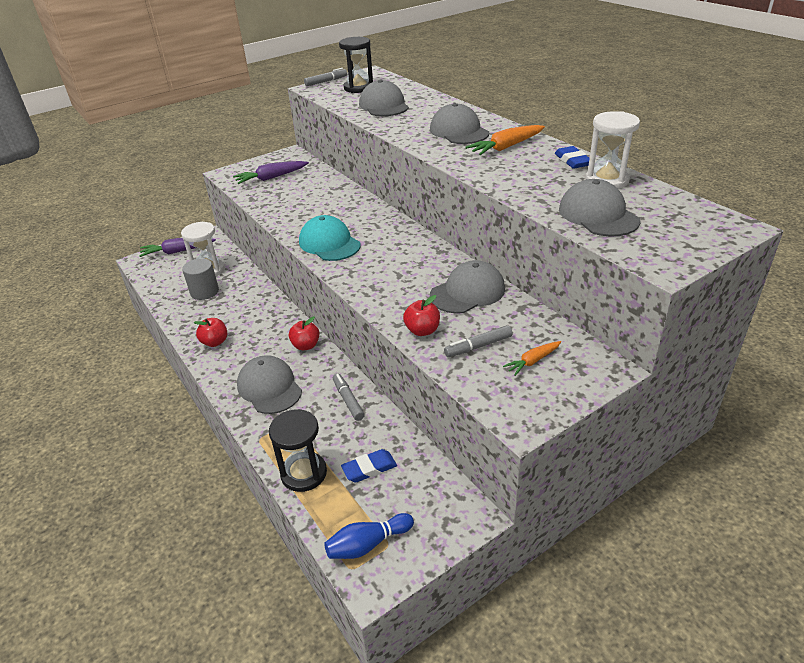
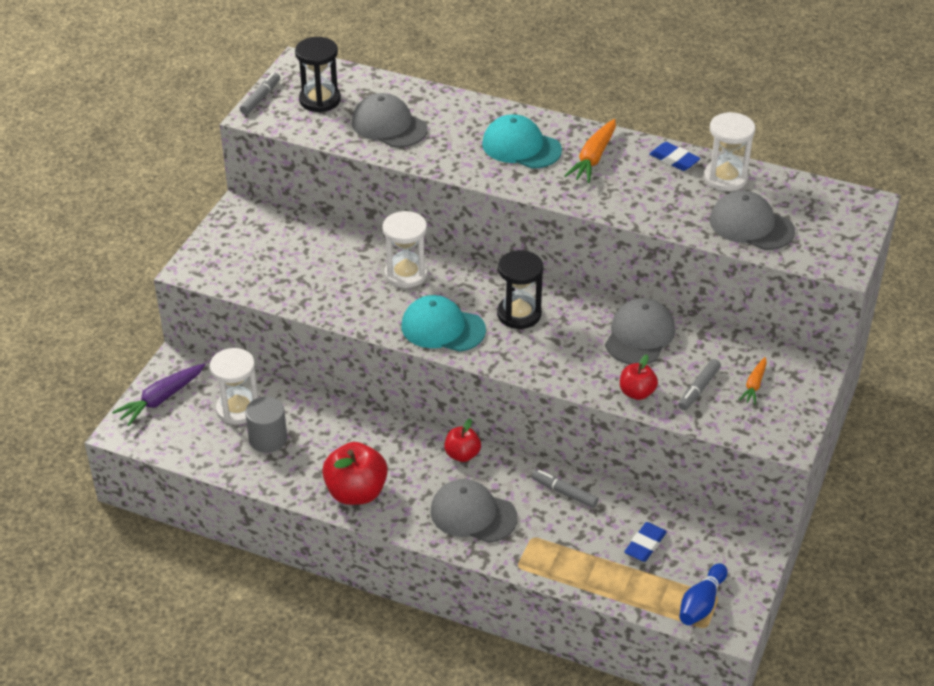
camera: 35 degrees left, 5 degrees up
red apple [194,318,227,347] -> red apple [322,442,388,505], size x1.72
purple carrot [233,161,309,184] -> none
black hourglass [269,409,327,492] -> black hourglass moved to [497,250,544,329]
grey cap [430,103,489,144] -> turquoise cap [482,114,562,169]
none -> white hourglass [383,211,428,288]

